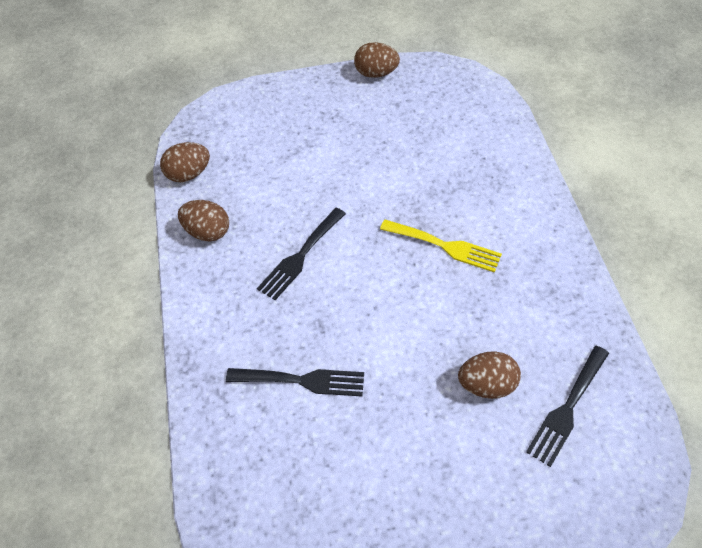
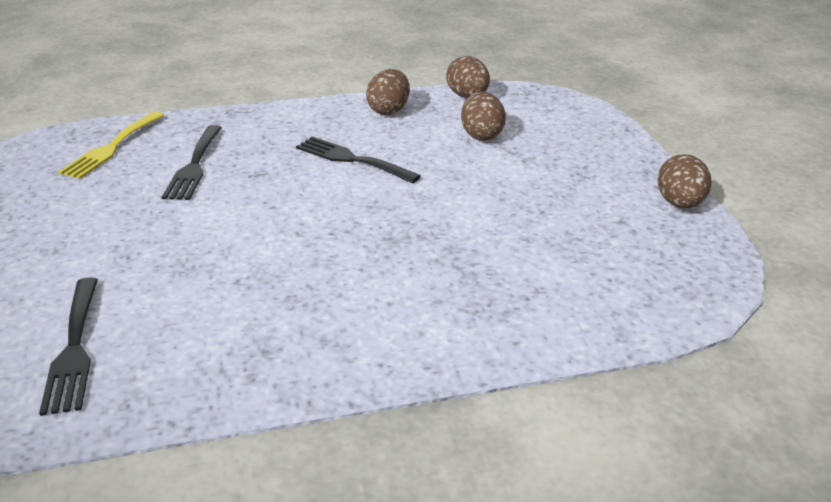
camera: 85 degrees right, 20 degrees down
yellow fork [380,220,502,273] -> yellow fork moved to [58,112,164,179]
brown egg [458,351,521,399] -> brown egg moved to [461,92,506,141]
black fork [526,346,609,467] -> black fork turned 135 degrees counterclockwise [39,277,98,416]

